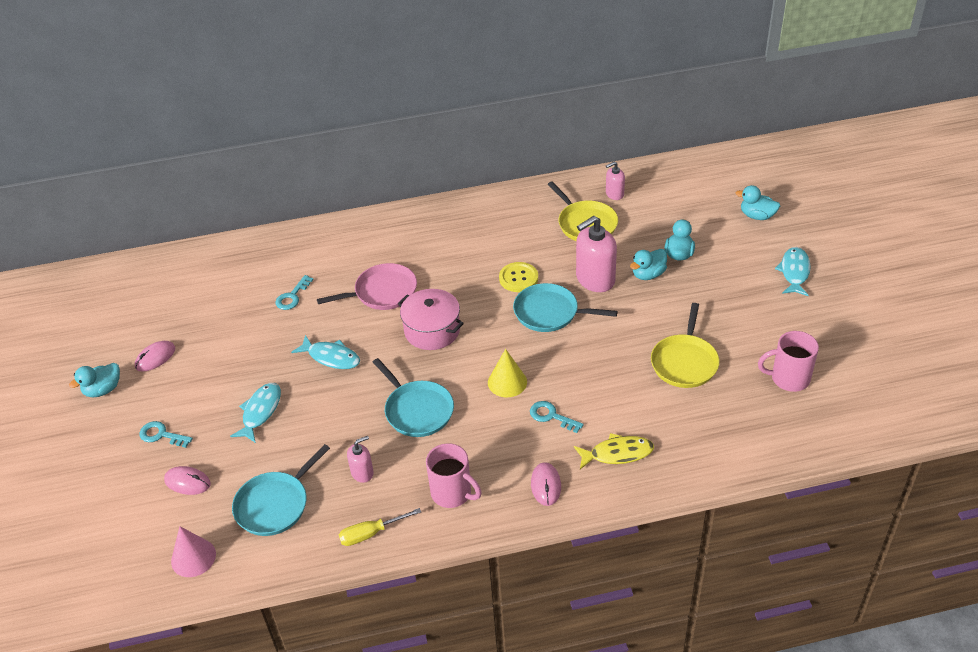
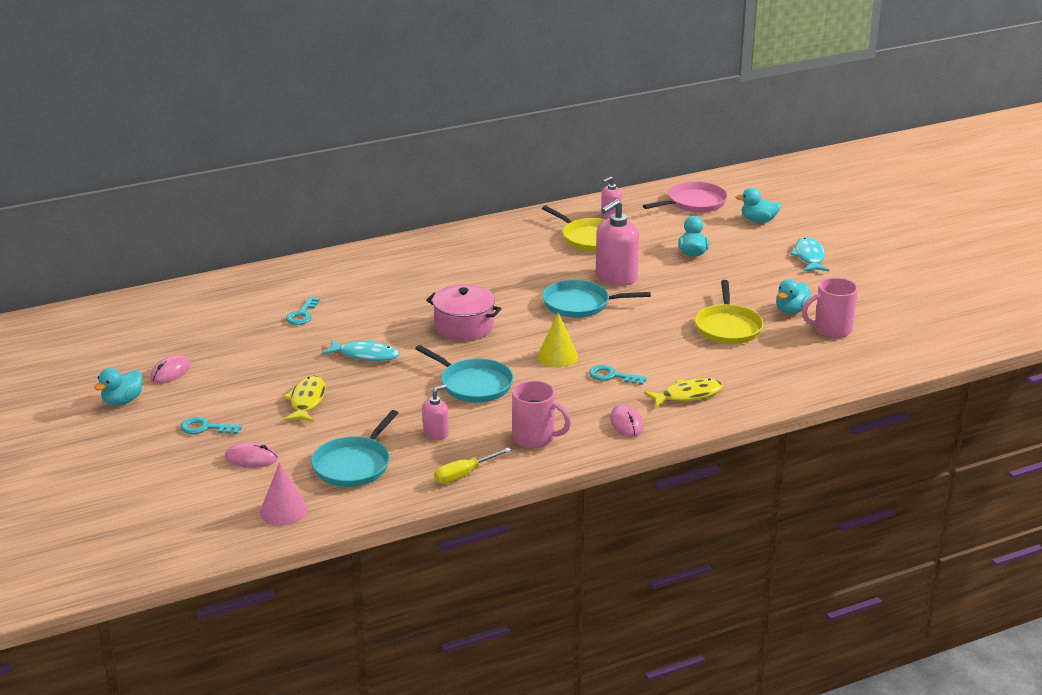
camera: 15 degrees left, 15 degrees down
turquoise fish [230,383,281,443] -> yellow fish [283,375,326,422]
pink pan [317,263,417,310] -> pink pan moved to [643,181,728,213]
yellow button [499,262,538,292] -> none
turquoise duck [630,249,667,280] -> turquoise duck moved to [776,279,811,314]

